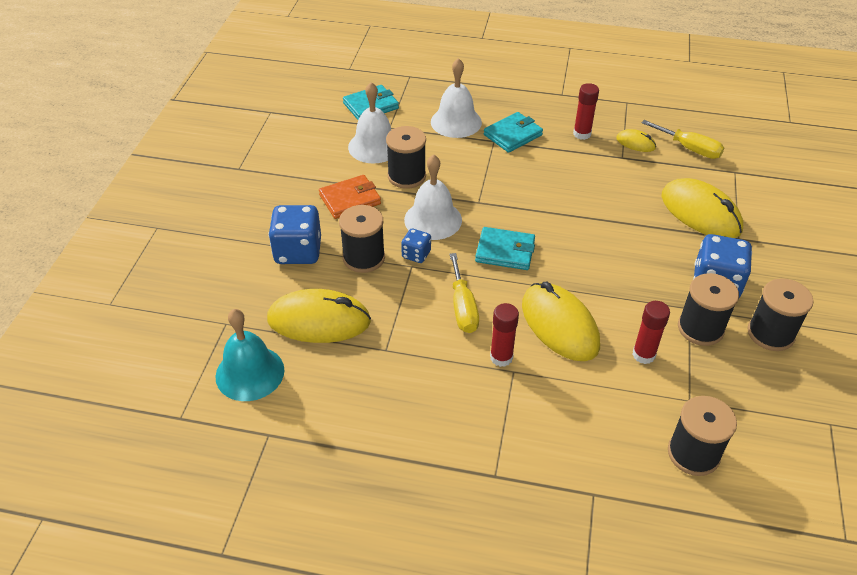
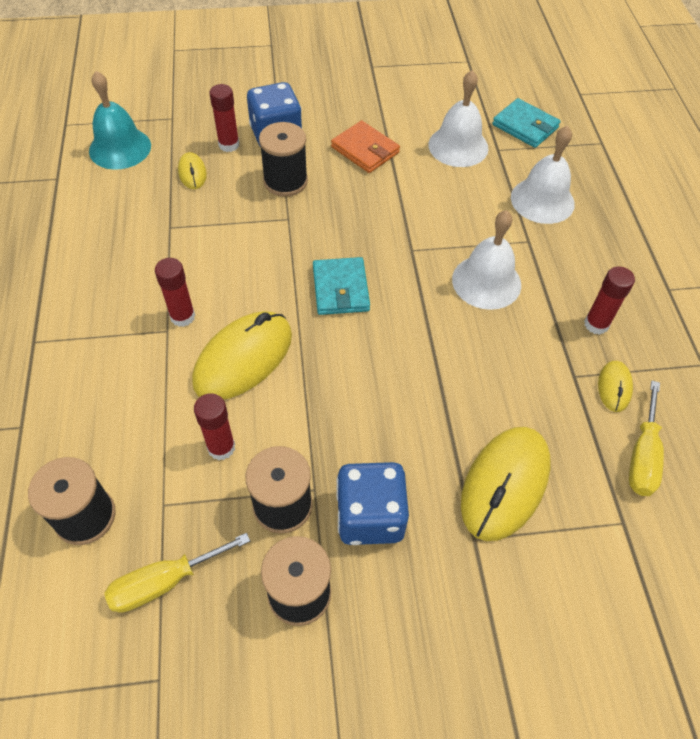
camera: 70 degrees right, 10 degrees up
yellow mouse [267,289,371,343] -> yellow mouse [178,152,207,189], size x0.48
black spool [386,126,426,189] -> none
blue dice [401,229,431,263] -> none
white bell [404,154,462,240] -> white bell moved to [452,210,521,310]
yellow screwdriver [450,253,479,333] -> yellow screwdriver moved to [104,533,250,613]
turquoise wallet [484,112,543,153] -> none
none -> red glue stick [209,84,239,152]

